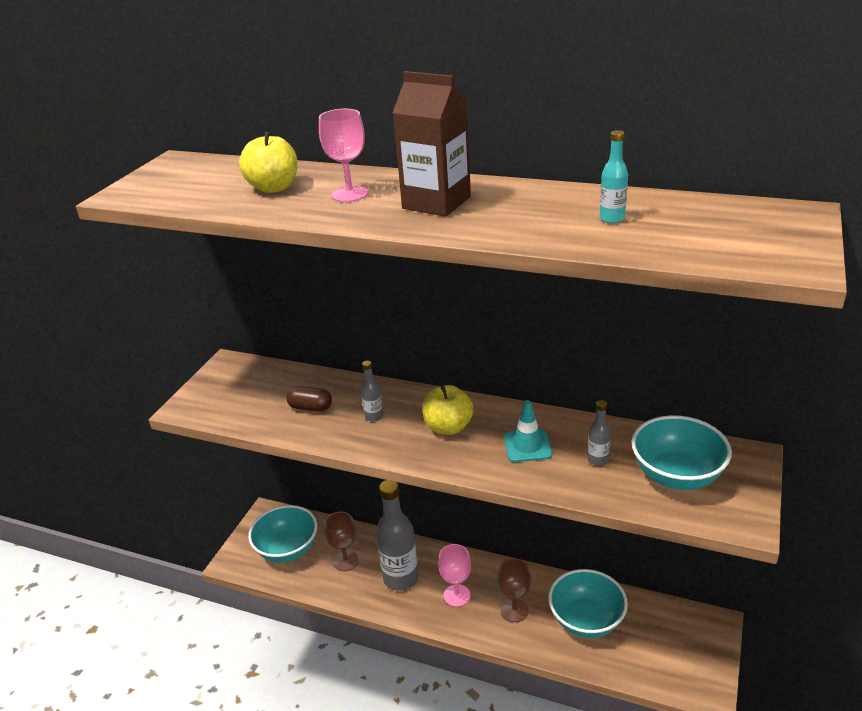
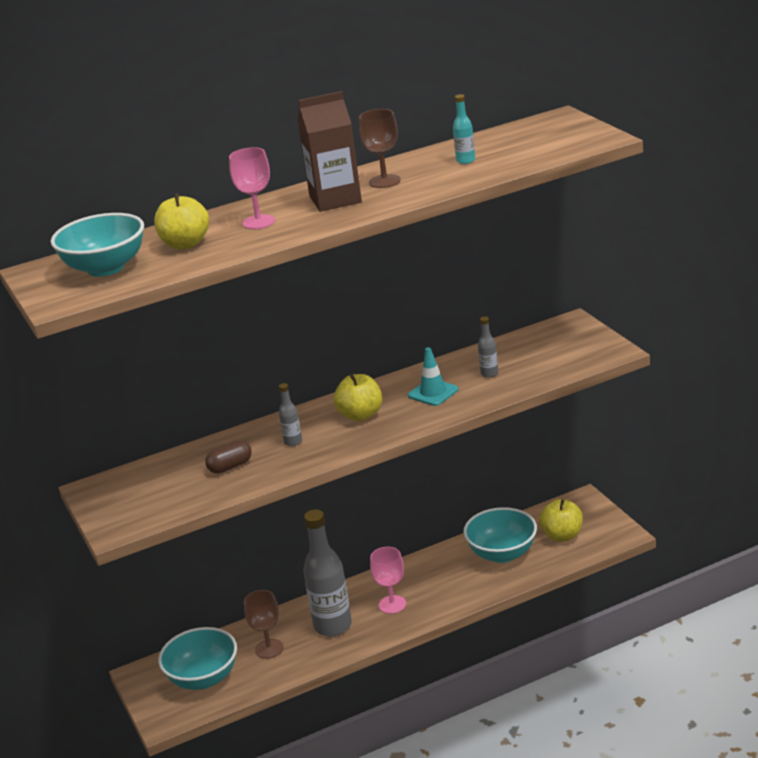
camera: 45 degrees left, 5 degrees down
brown goblet [497,558,531,622] -> brown goblet moved to [359,109,401,188]
turquoise bowl [631,415,732,490] -> turquoise bowl moved to [51,213,144,277]
none -> yellow apple [539,499,583,542]

